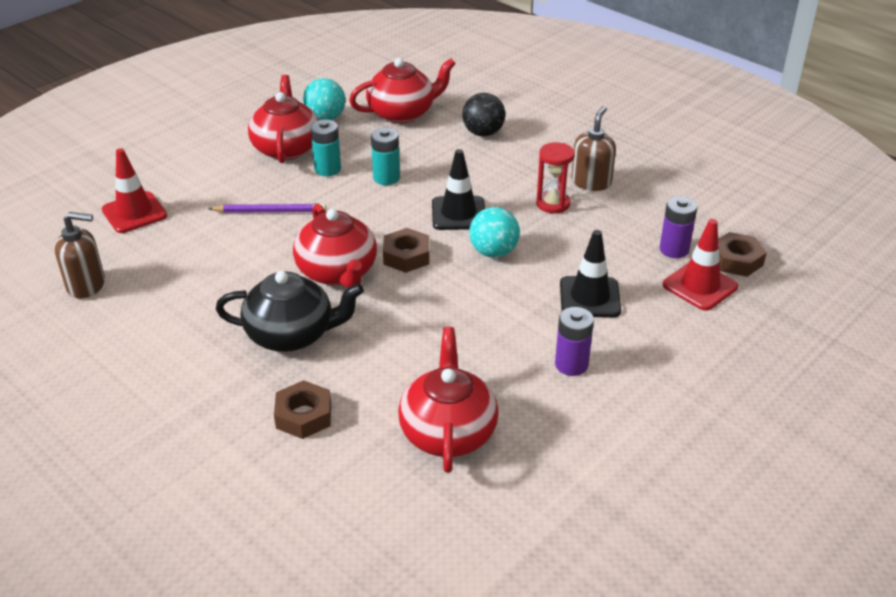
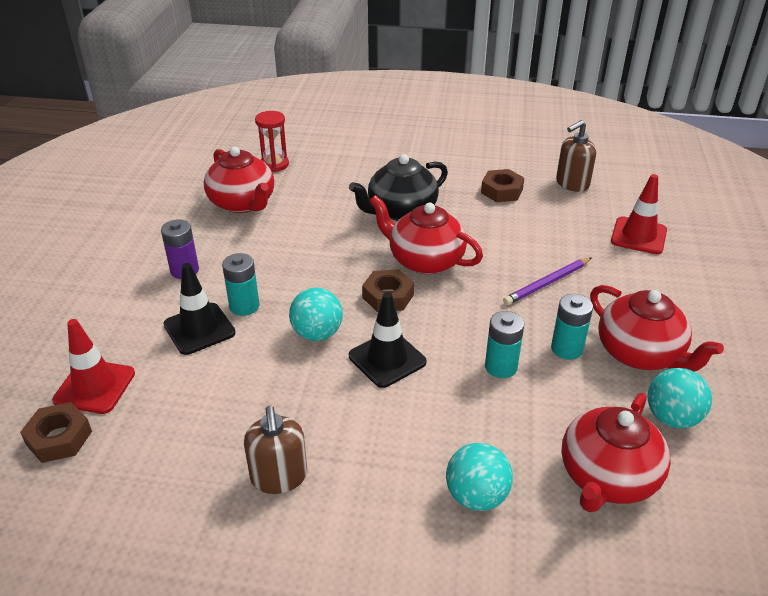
camera: 145 degrees right, 0 degrees up
brown nut [274,380,331,439] -> brown nut moved to [481,169,524,202]
black ball [462,93,505,136] -> turquoise ball [446,443,513,511]
red hourglass [536,142,575,213] -> red hourglass moved to [255,111,289,172]
purple battery [660,196,697,258] -> none
none -> turquoise battery [222,253,259,316]

